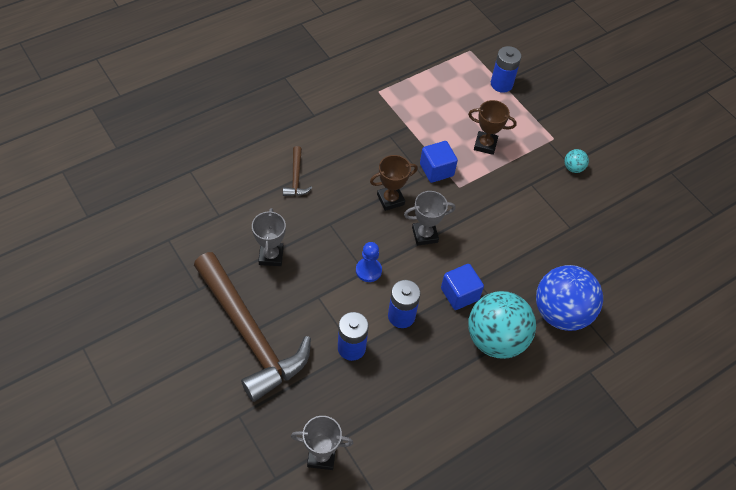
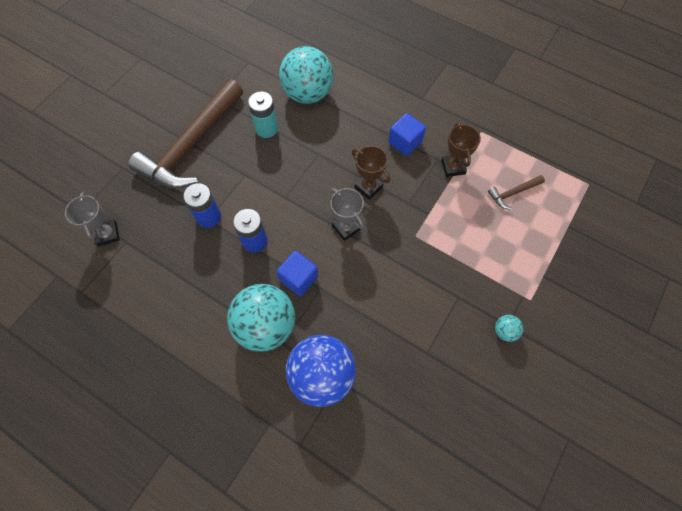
camera: 70 degrees right, 10 degrees up
grey trophy [252,208,286,266] -> turquoise battery [248,92,278,138]
brown hammer [283,146,312,196] -> brown hammer moved to [488,175,545,210]
blue pawn [356,242,382,282] -> none
blue cube [420,141,458,183] -> blue cube moved to [388,113,426,156]
brown trophy [468,100,517,155] -> brown trophy moved to [441,122,481,177]
blue battery [491,46,521,93] -> none
none -> turquoise ball [279,46,333,104]

